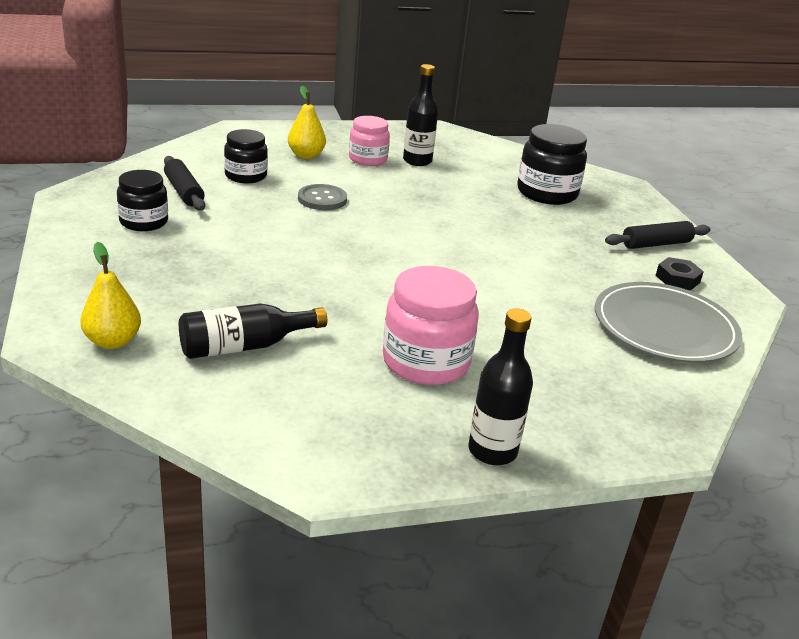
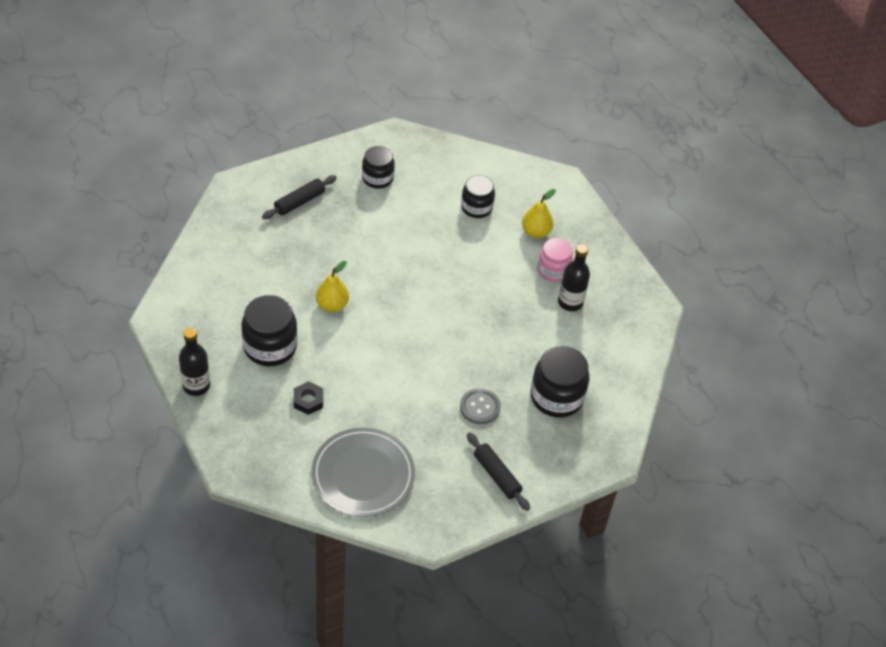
camera: 75 degrees right, 20 degrees up
yellow pear [80,242,141,349] -> yellow pear moved to [316,261,349,312]
black rolling pin [164,156,205,211] -> black rolling pin moved to [262,175,337,219]
black bottle [179,303,327,359] -> none
grey button [298,184,347,210] -> grey button moved to [460,388,501,424]
pink jar [383,266,479,385] -> black jar [242,295,298,366]
black nut [655,257,704,290] -> black nut moved to [294,381,323,415]

